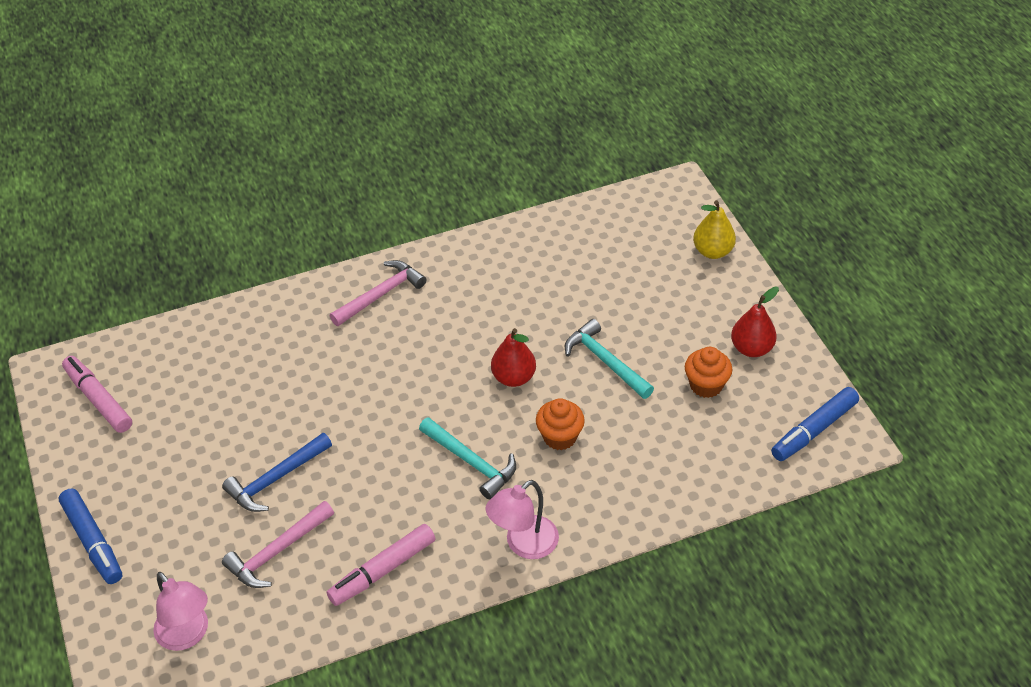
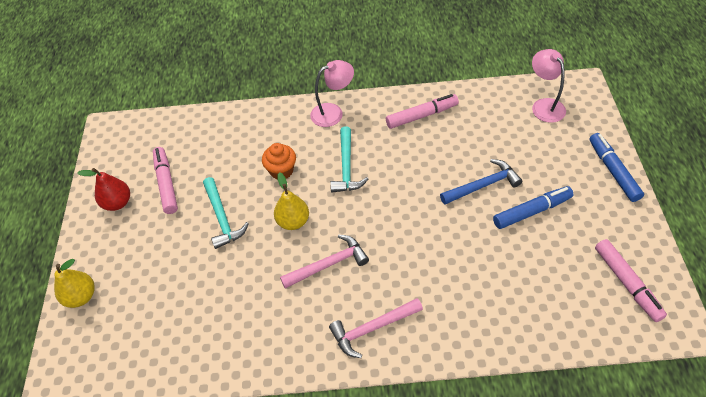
camera: 160 degrees left, 5 degrees up
pink hammer [222,501,334,588] -> pink hammer moved to [280,234,369,288]
turquoise hammer [419,417,516,499] -> turquoise hammer turned 150 degrees counterclockwise [330,126,368,193]
red pear [491,328,536,387] -> yellow pear [274,172,309,230]
orange cupcake [685,347,732,398] -> pink marker [153,147,178,214]
blue marker [771,387,859,461] -> blue marker moved to [493,186,574,229]

